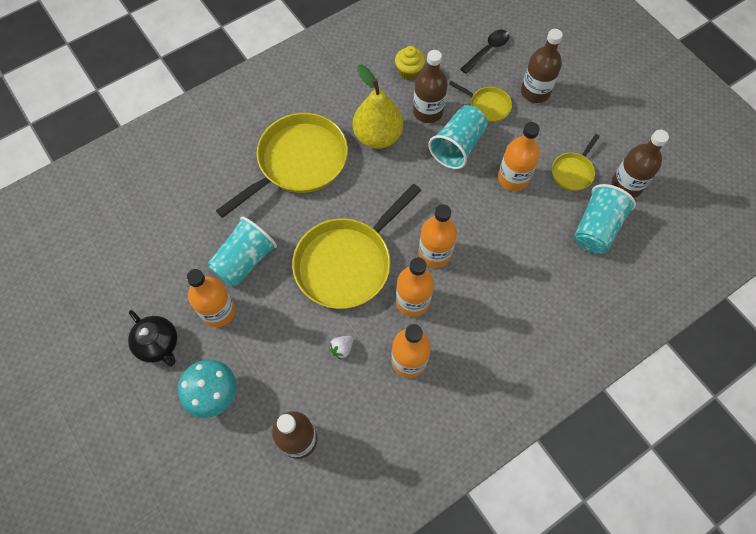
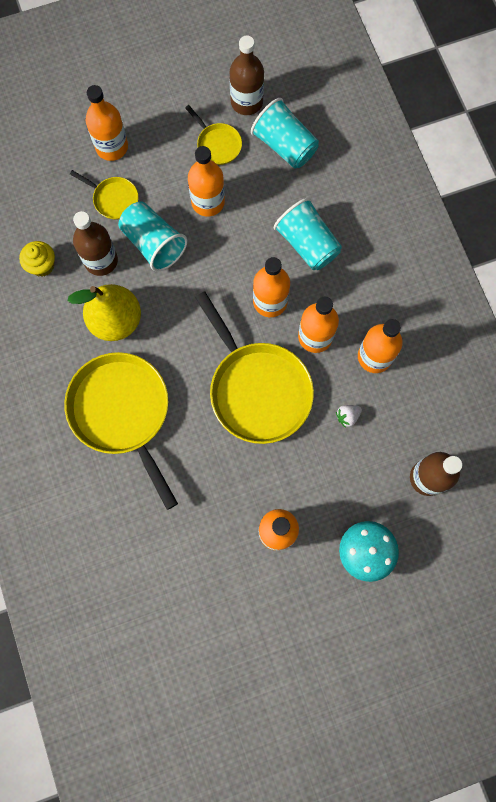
camera: 75 degrees left, 10 degrees up
black teapot [128,310,177,366] -> none
turquoise cup [208,217,277,287] -> turquoise cup moved to [274,198,342,270]
white strawberry [329,336,353,360] -> white strawberry turned 90 degrees clockwise [336,405,362,428]
yellow pan [449,81,512,122] -> yellow pan turned 75 degrees clockwise [70,170,138,220]
black spoon [460,30,509,74] -> none
brown bottle [521,29,563,103] -> orange bottle [86,85,128,161]

